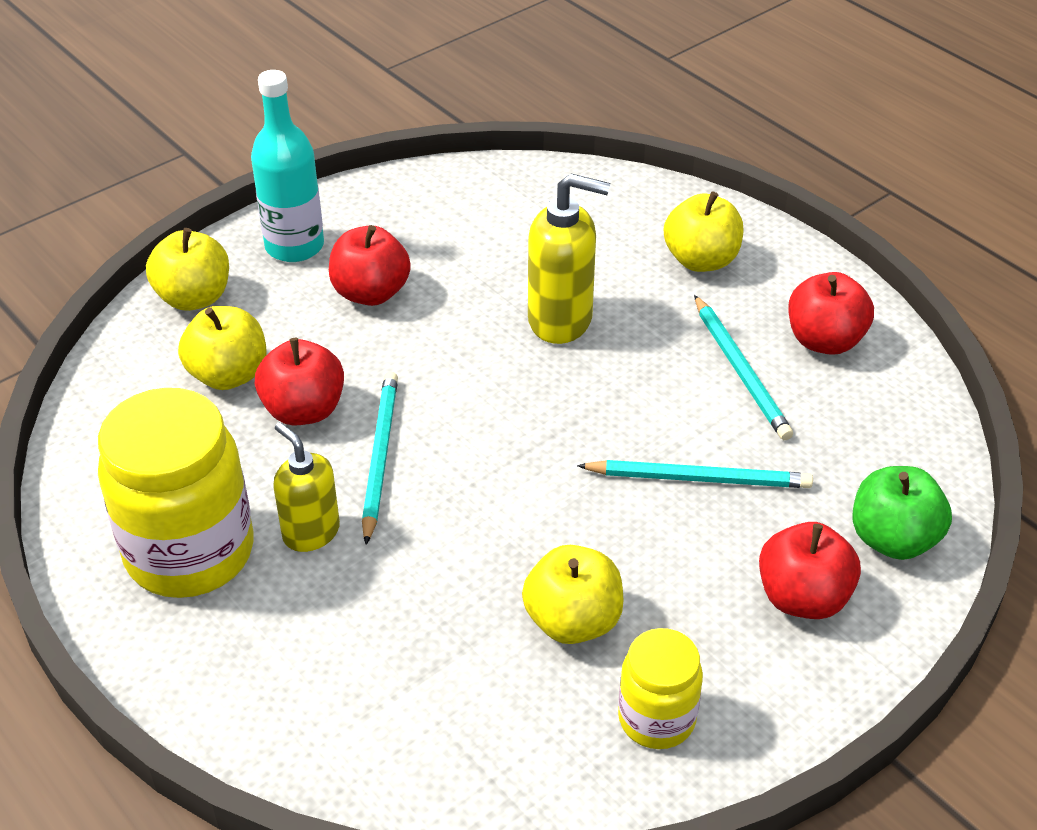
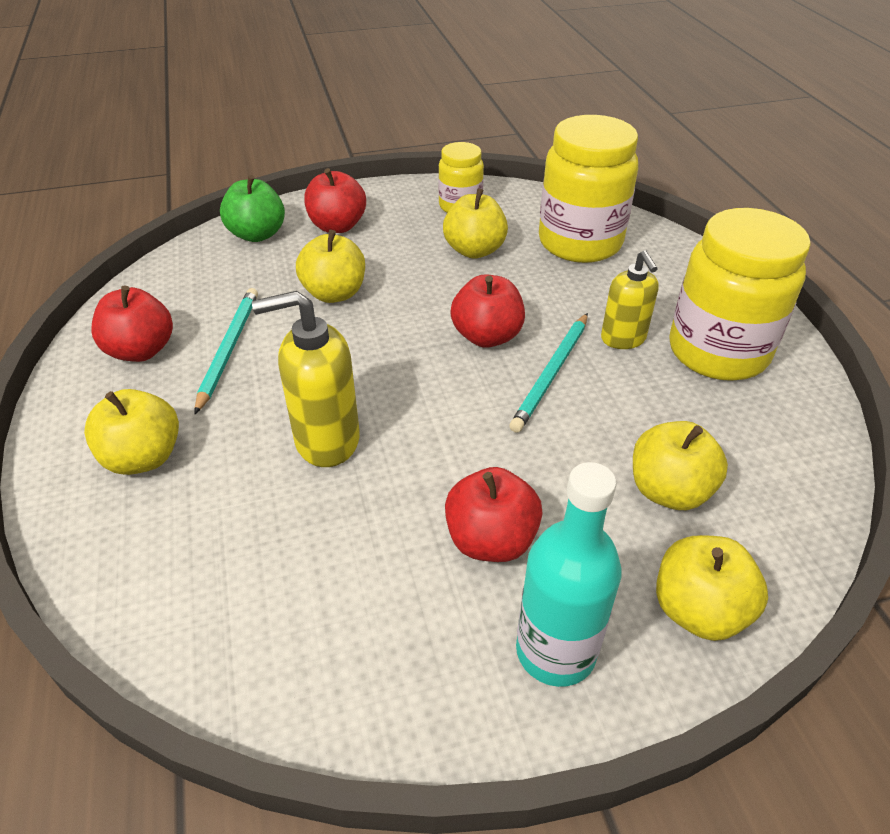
camera: 155 degrees left, 0 degrees up
red apple [255,338,344,426] -> red apple moved to [450,274,525,348]
yellow soap dispenser [528,173,610,344] -> yellow soap dispenser turned 45 degrees counterclockwise [252,291,360,467]
turquoise pencil [577,460,813,488] -> yellow apple [296,230,365,303]
none -> yellow jar [539,115,638,263]

